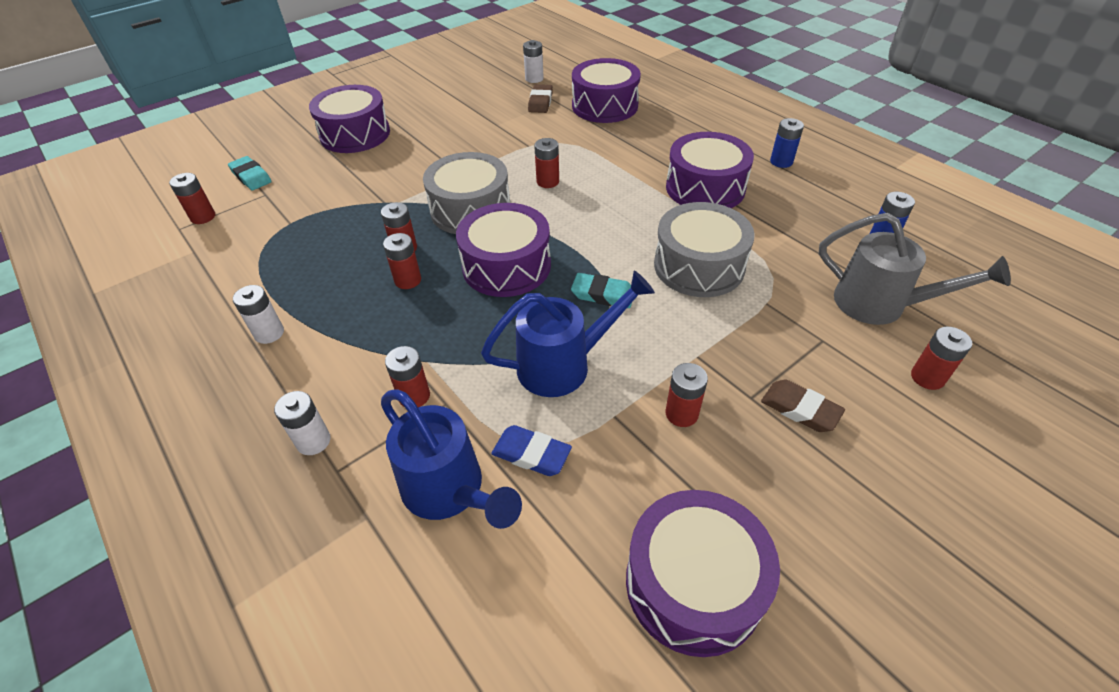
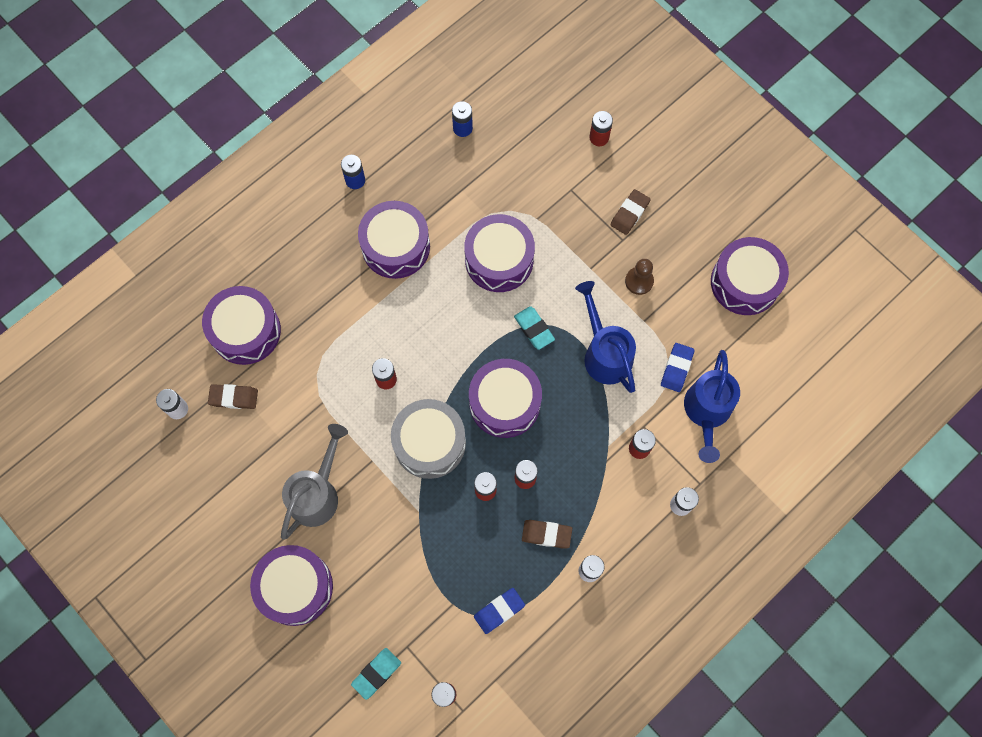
camera: 95 degrees left, 25 degrees up
blue watering can [381,389,522,529] -> blue watering can turned 150 degrees clockwise [684,350,740,463]
turquoise eraser [571,273,632,308] -> turquoise eraser turned 45 degrees counterclockwise [514,306,555,350]
grey drum [654,202,755,297] -> purple drum [464,214,535,292]
red battery [665,363,708,427] -> brown pawn [625,259,654,295]
grey watering can [819,213,1011,325] -> grey watering can moved to [281,424,348,540]
none -> blue eraser [474,588,525,634]
none -> brown eraser [522,520,572,548]

